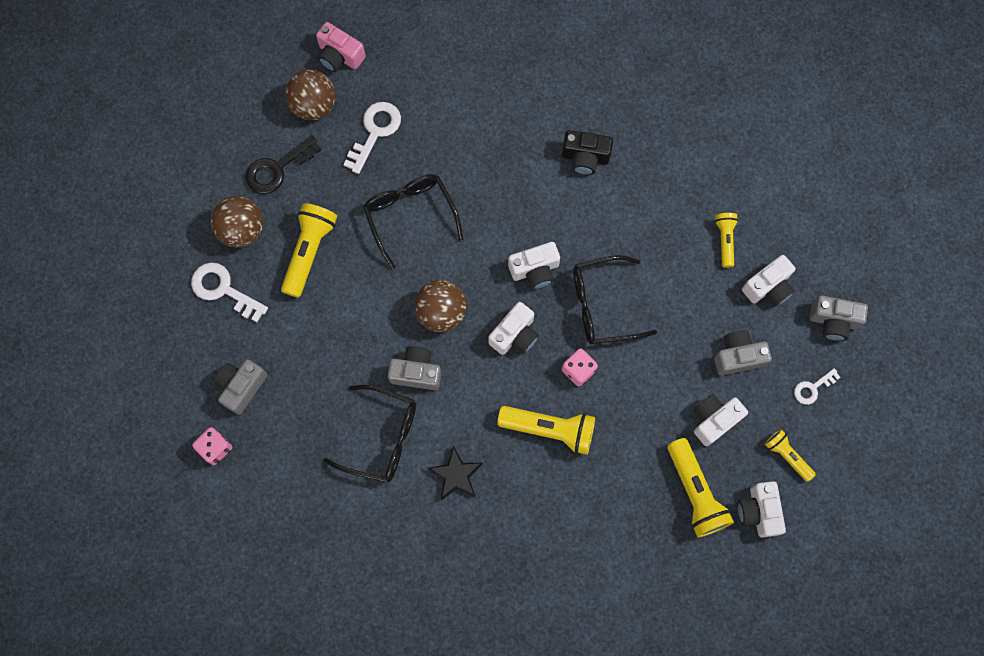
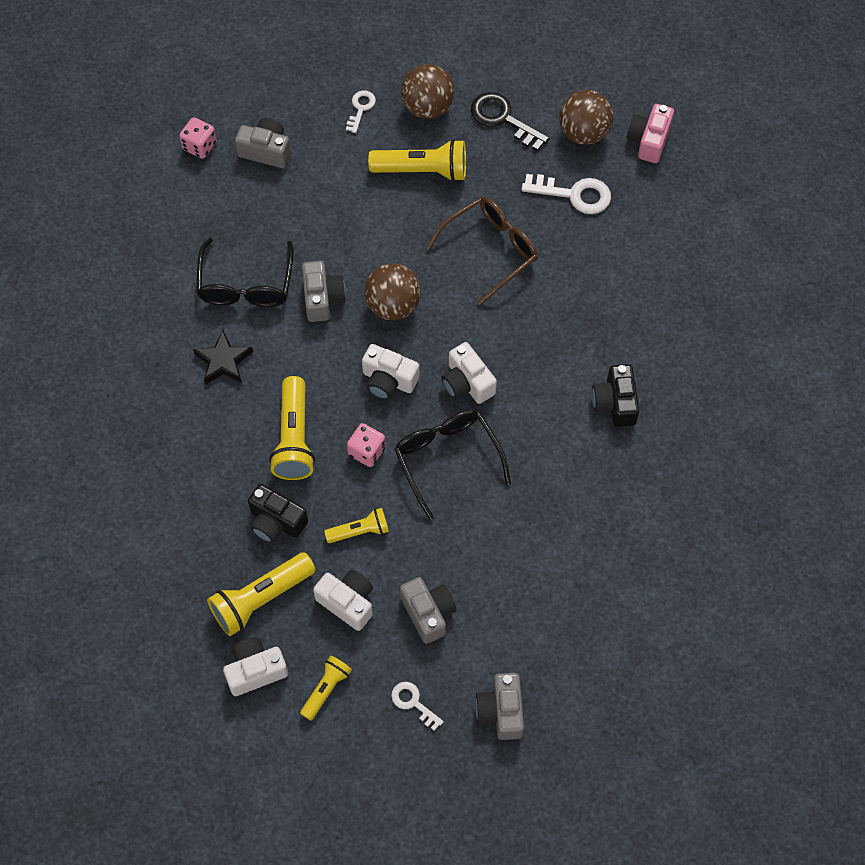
camera: 75 degrees right, 10 degrees down
white key [191,262,268,322] -> white key [346,90,376,133], size x0.59
black glasses [363,174,464,270] -> brown glasses [426,197,538,305]
yellow flashlight [715,213,738,268] -> yellow flashlight moved to [324,508,389,543]
white camera [742,255,795,307] -> none
none -> black camera [248,484,308,543]

